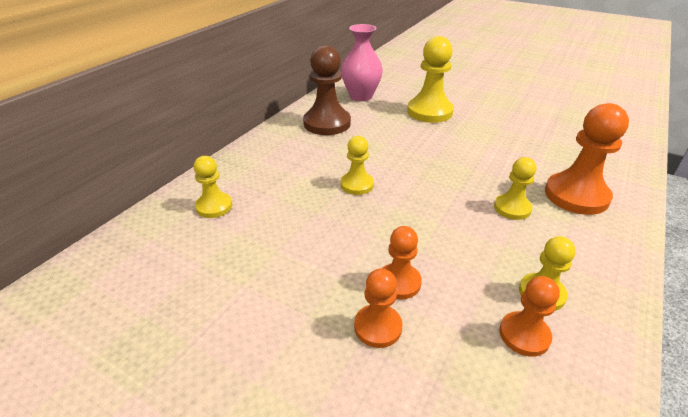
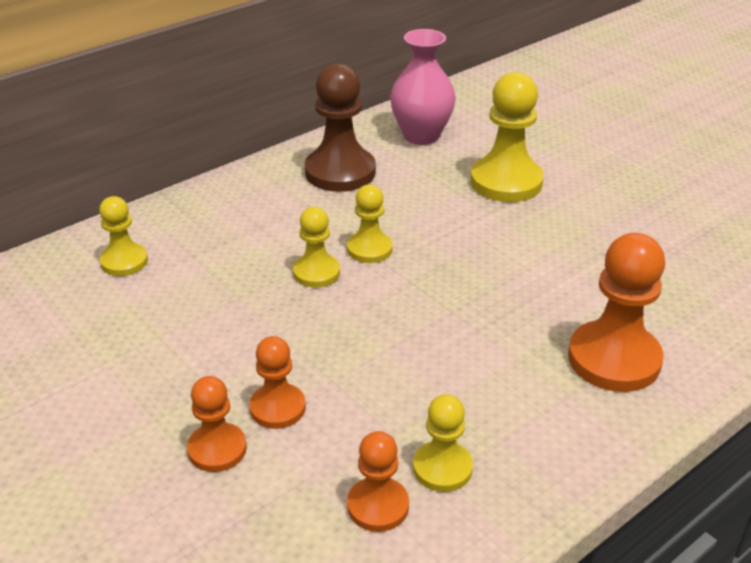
camera: 20 degrees right, 0 degrees up
yellow pawn [494,157,536,220] -> yellow pawn moved to [347,184,393,263]

